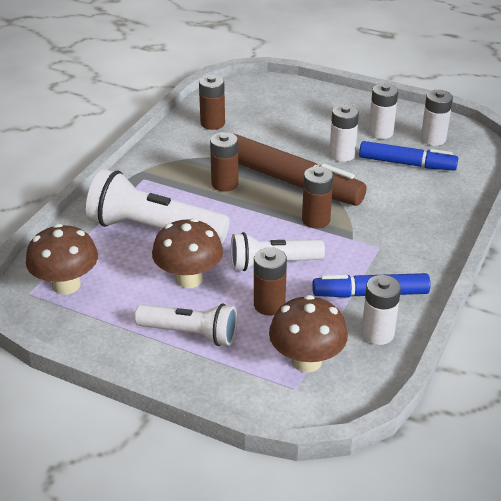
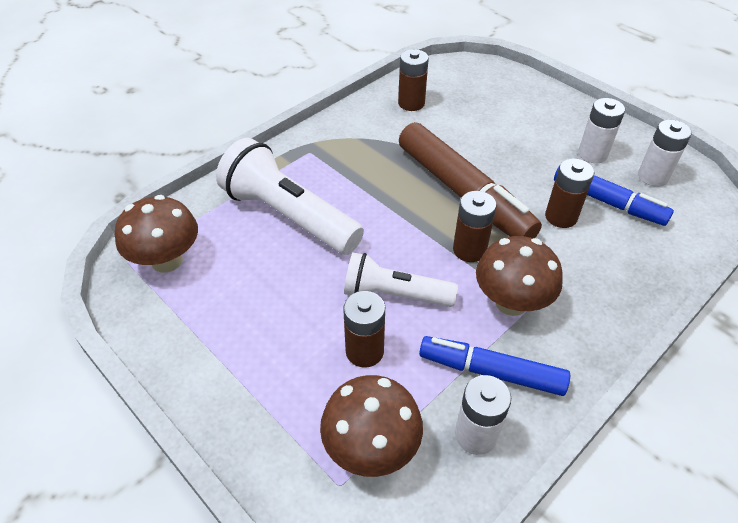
camera: 20 degrees right, 10 degrees up
white flashlight [134,303,237,346] -> none
brown mushroom [152,218,223,288] -> brown mushroom moved to [476,236,563,316]
brown battery [210,132,238,191] -> brown battery moved to [545,158,594,228]
white battery [329,104,359,162] -> none

